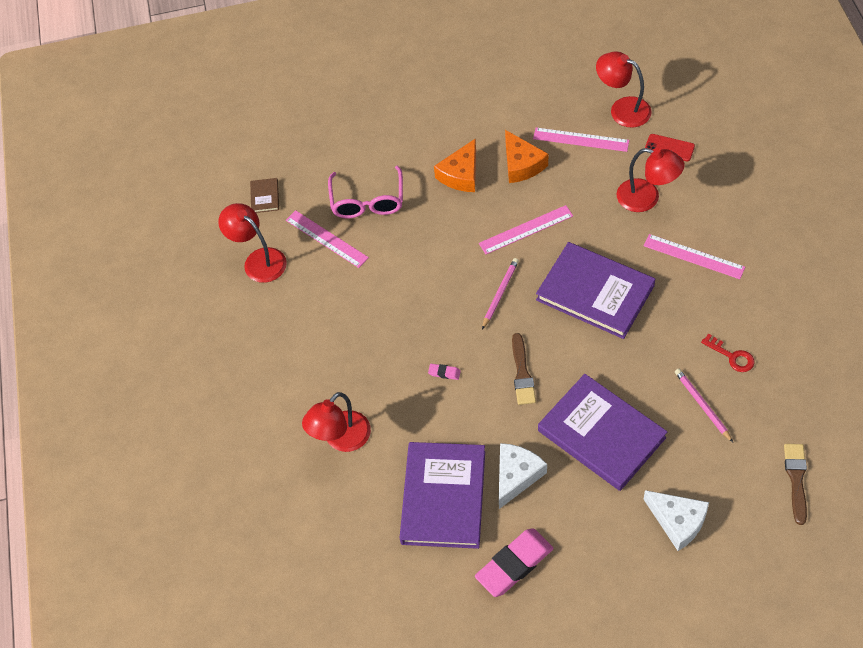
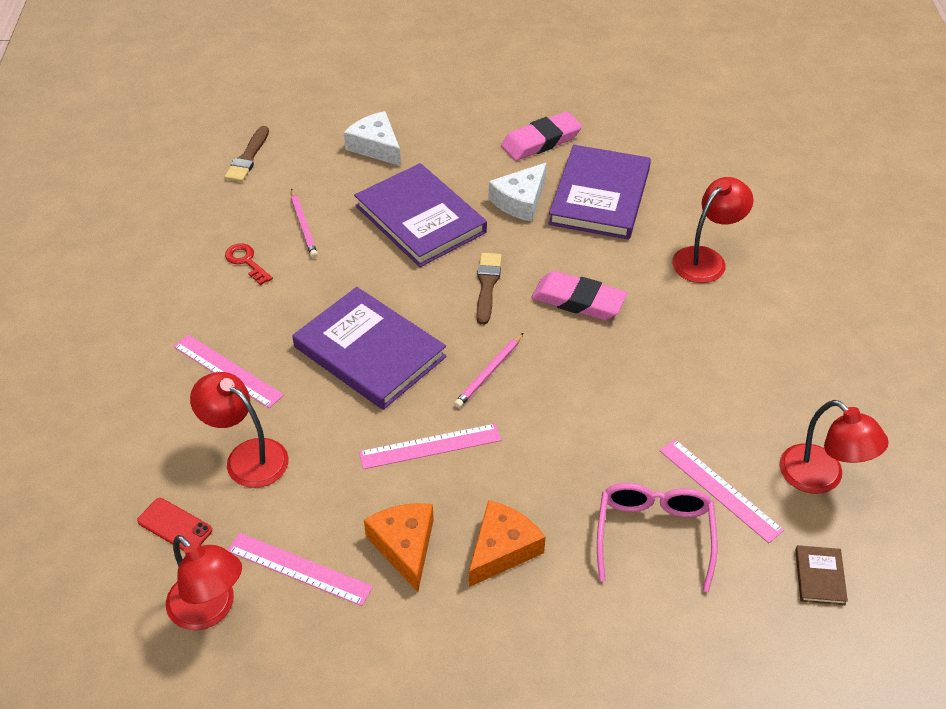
camera: 175 degrees left, 10 degrees down
pink eraser [428,364,461,380] -> pink eraser [531,271,627,320], size x2.41

